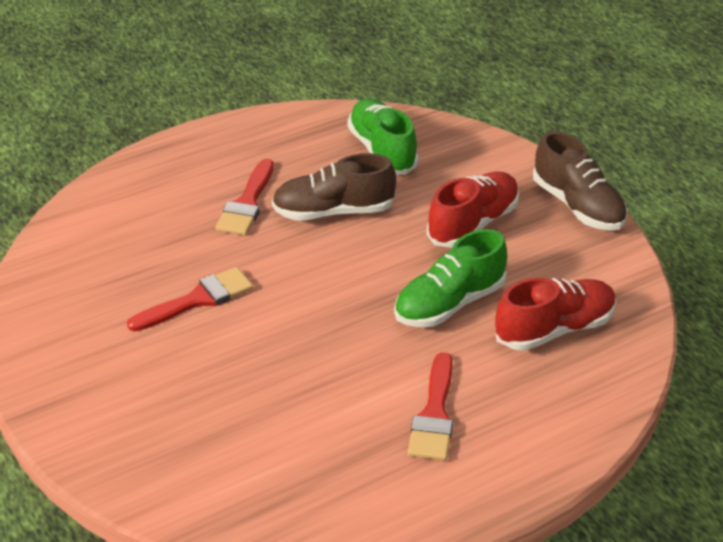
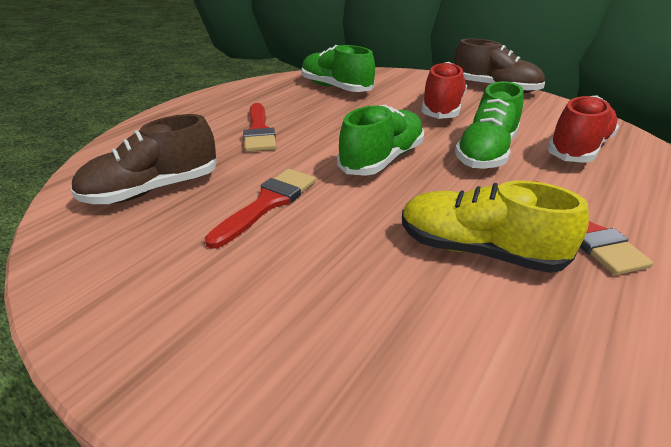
camera: 25 degrees left, 5 degrees down
brown shoe [272,153,396,221] -> brown shoe moved to [71,114,217,204]
none -> green shoe [337,105,424,176]
none -> yellow shoe [402,180,589,273]

